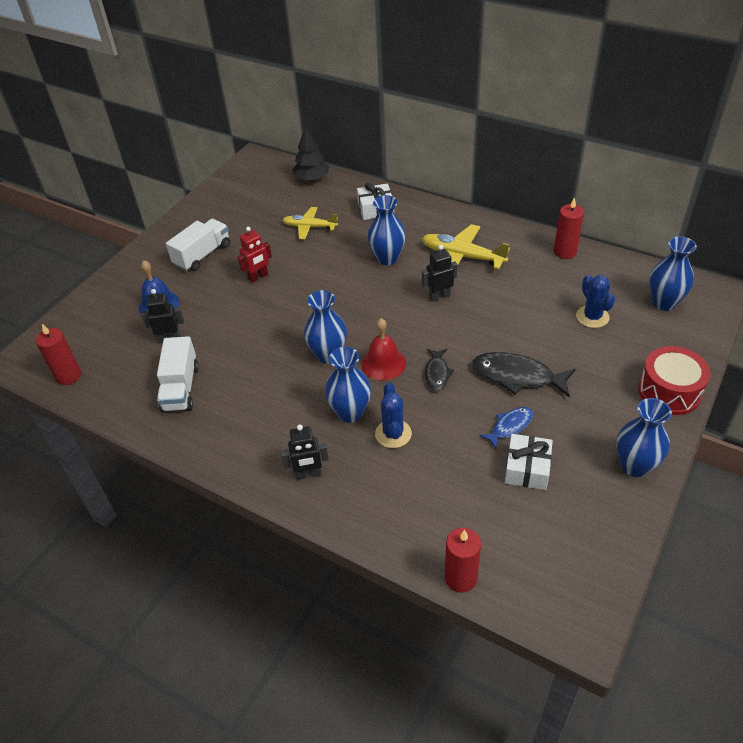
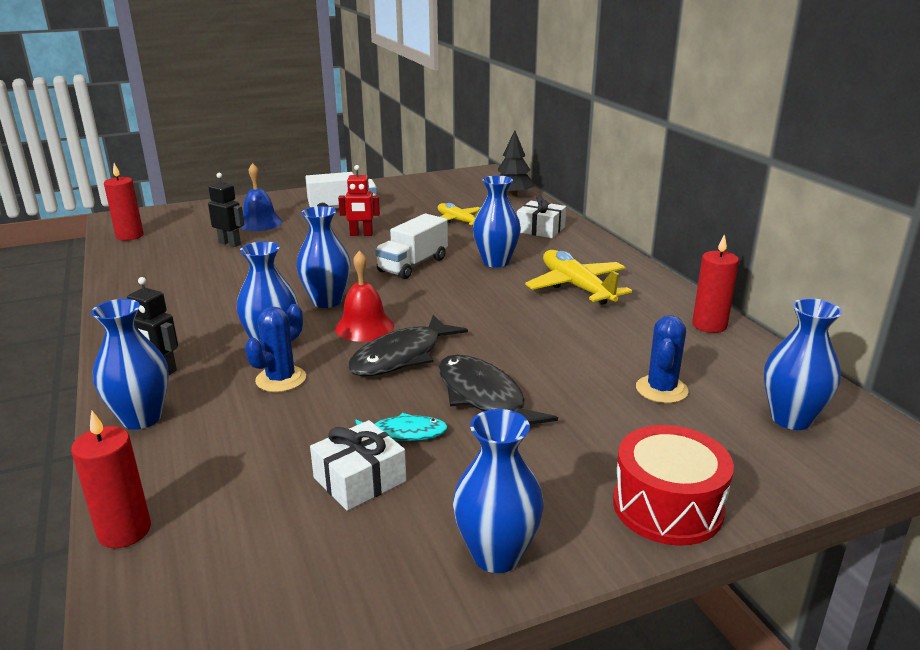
camera: 35 degrees right, 20 degrees down
white truck [157,336,199,412] -> white truck moved to [375,214,448,279]
black robot [422,245,457,302] -> none
black fish [425,349,454,392] -> black fish [348,315,468,376], size x1.72
blue fish [479,407,533,450] -> turquoise fish [355,413,448,441]
none -> blue vase [91,299,169,430]

